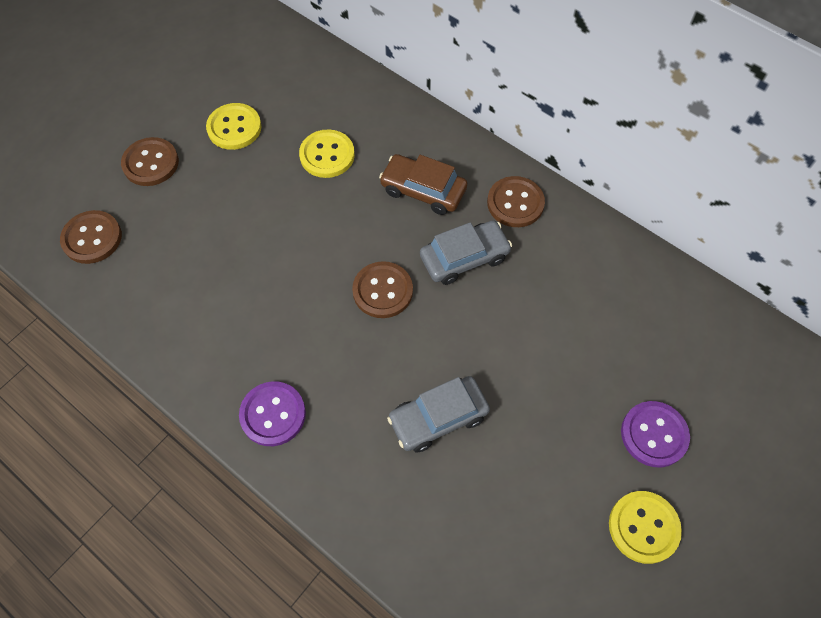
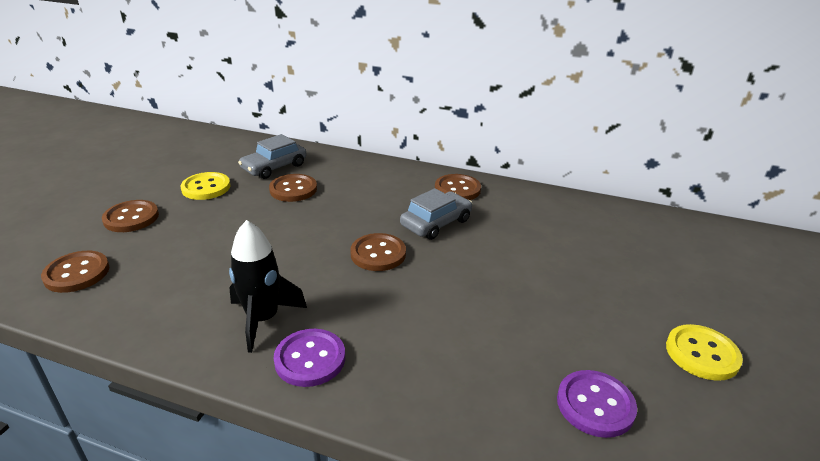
camera: 20 degrees left, 30 degrees down
yellow button [299,129,355,178] -> brown button [269,174,317,202]
brown car [379,154,467,215] -> none
grey car [387,376,490,453] -> grey car moved to [238,134,306,179]
purple button [621,401,690,467] -> purple button moved to [557,370,637,438]
none -> black rocket [229,220,307,353]

